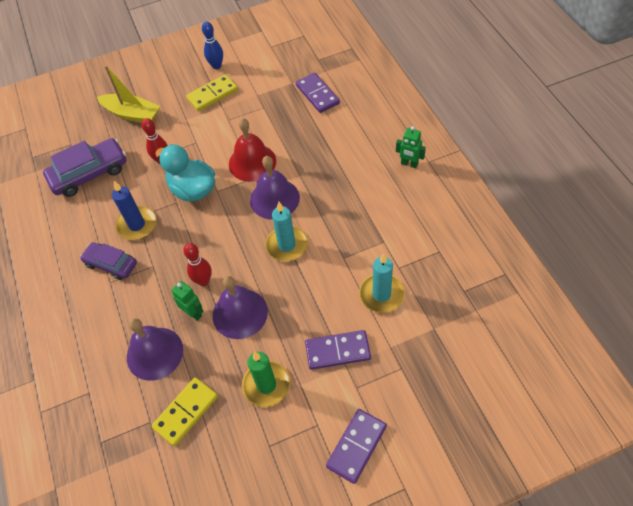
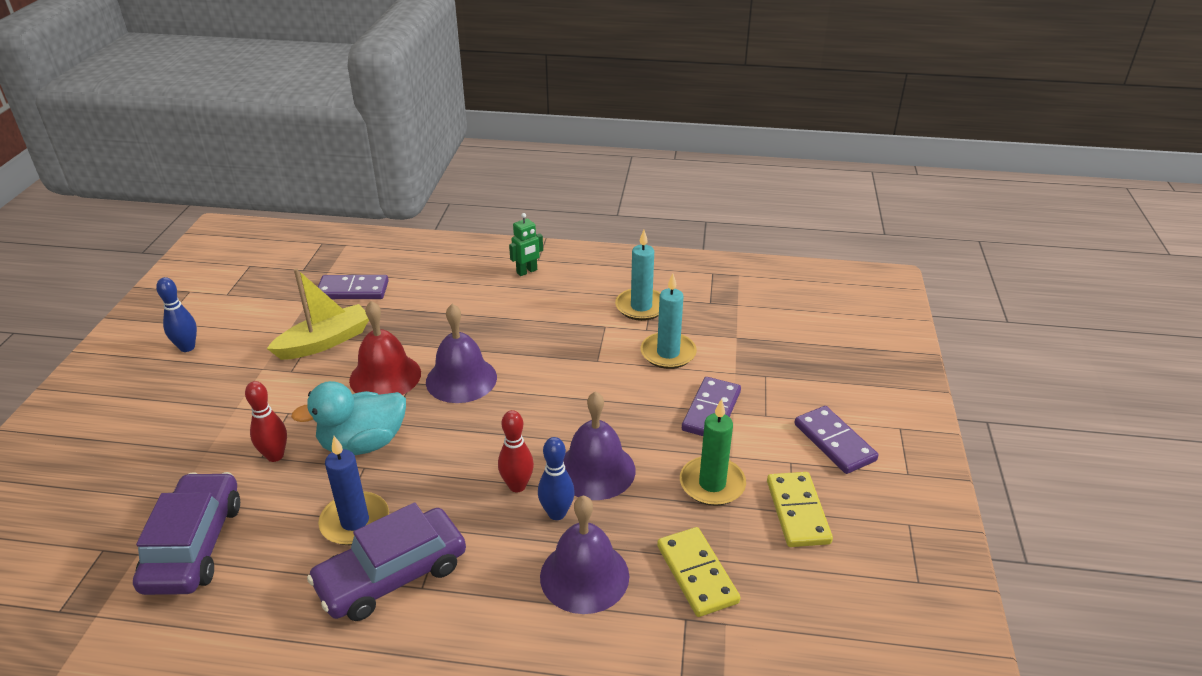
camera: 65 degrees left, 20 degrees down
purple car [80,242,137,280] -> purple car [307,502,466,621], size x1.56
yellow boat [97,65,160,123] -> yellow boat moved to [267,268,369,360]
green robot [171,281,203,321] -> blue bowling pin [538,437,575,520]
yellow domino [186,74,238,111] -> yellow domino moved to [767,472,833,547]
turquoise candle [265,202,308,261] -> turquoise candle moved to [615,230,660,321]

